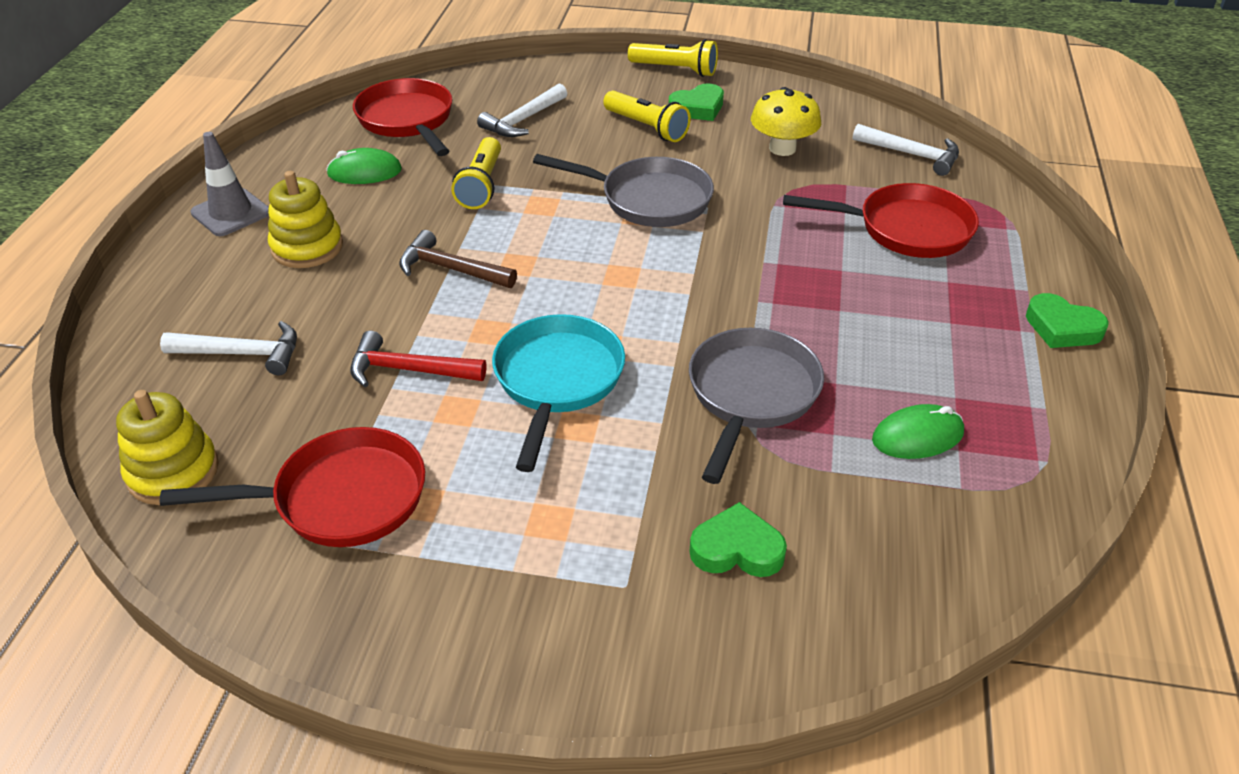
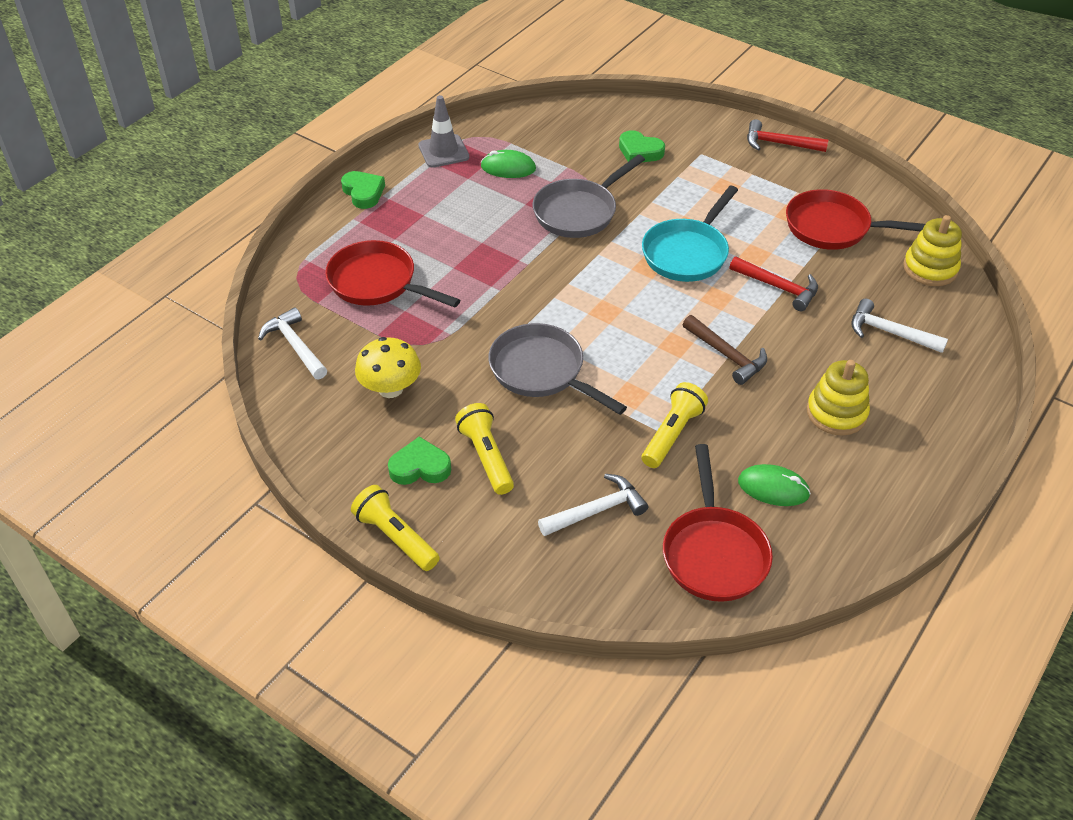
camera: 155 degrees left, 5 degrees up
grey traffic cone [190,132,269,236] -> grey traffic cone moved to [418,95,469,168]
none -> red hammer [747,119,829,152]

